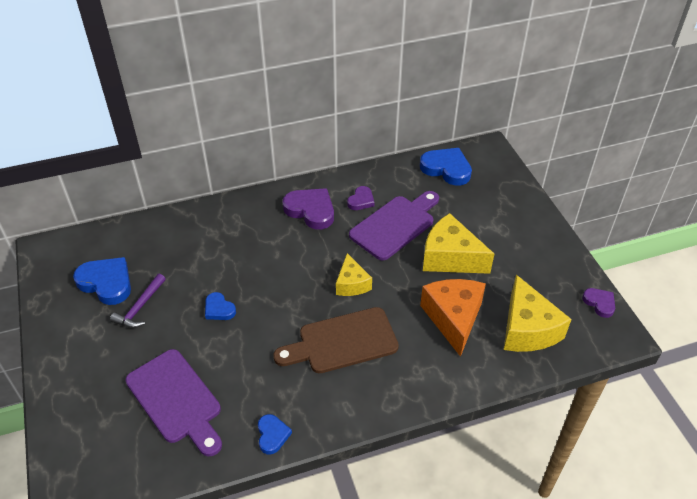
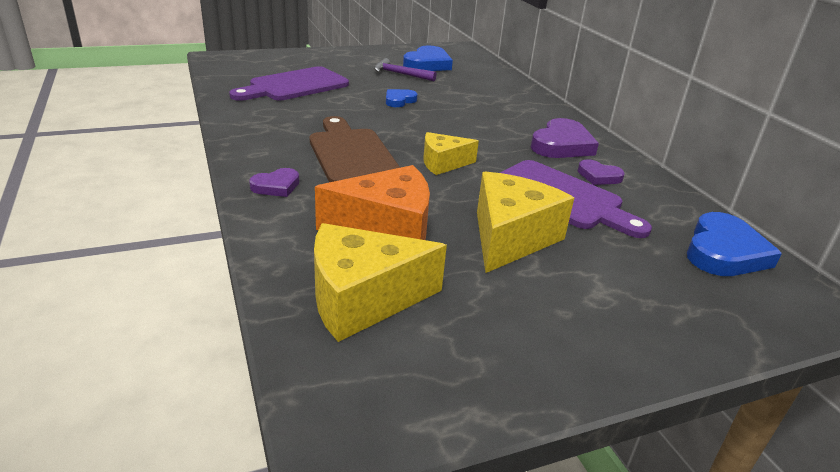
camera: 85 degrees right, 15 degrees down
blue heart [258,414,292,455] -> none
purple heart [582,288,615,318] -> purple heart moved to [249,168,299,197]

